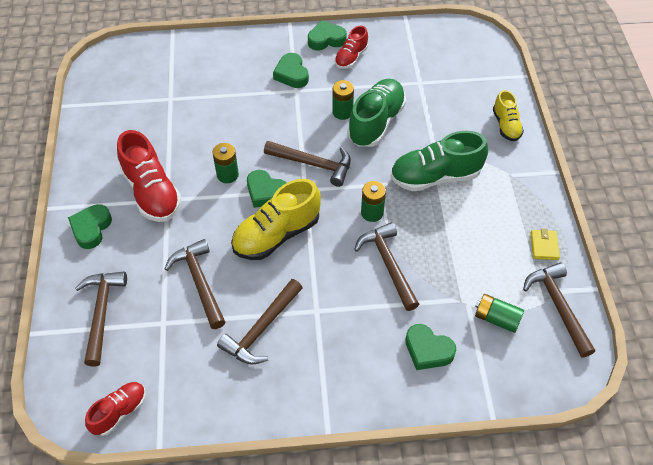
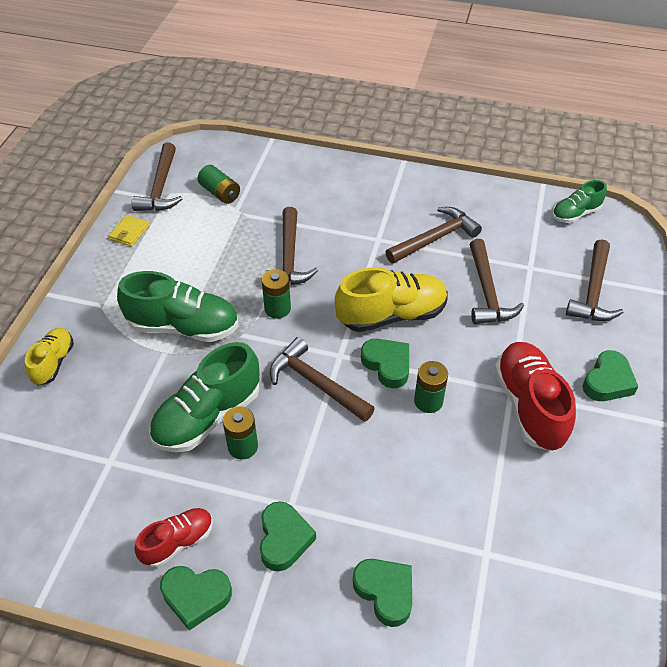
camera: 160 degrees left, 5 degrees down
red shoe [85,382,146,436] -> green shoe [552,180,607,223]
green heart [405,324,456,370] -> green heart moved to [353,559,412,627]

